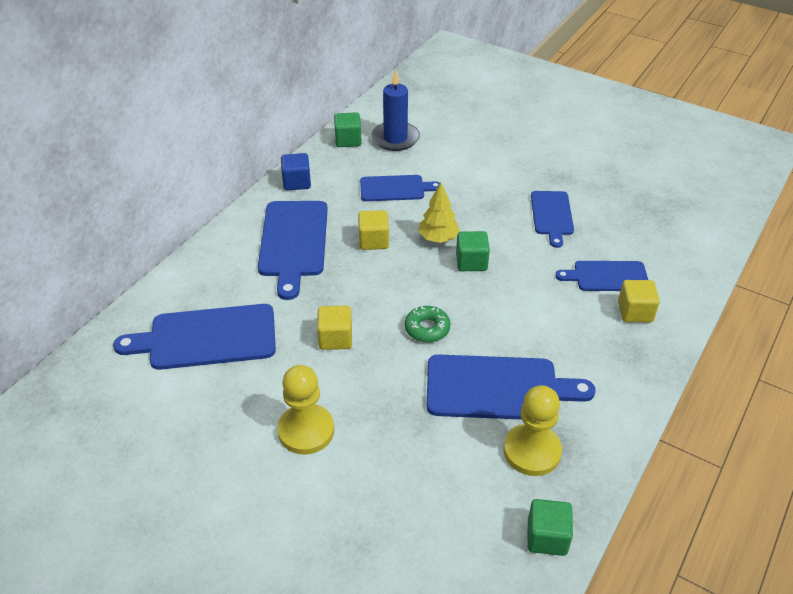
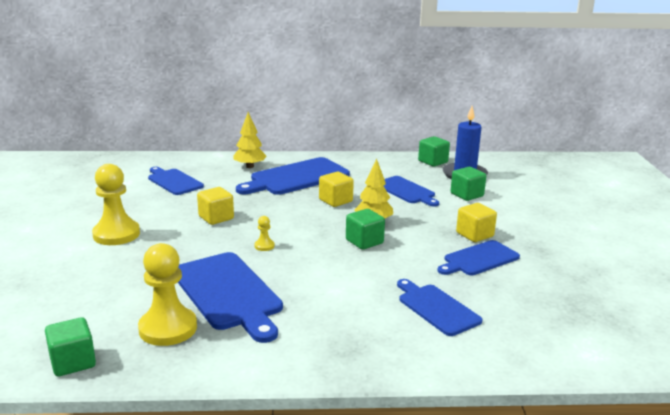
camera: 55 degrees right, 20 degrees down
blue cutting board [113,304,276,370] -> blue cutting board [148,167,204,195], size x0.62
blue cube [281,153,311,191] -> none
green donut [405,305,450,342] -> yellow pawn [255,216,275,251]
yellow cube [618,280,660,322] -> yellow cube moved to [456,203,497,242]
none -> yellow tree [234,112,267,168]
none -> green cube [450,167,486,201]

